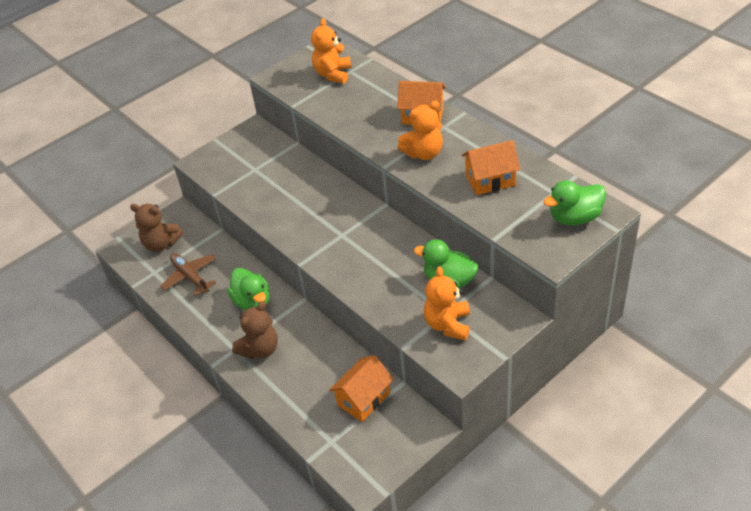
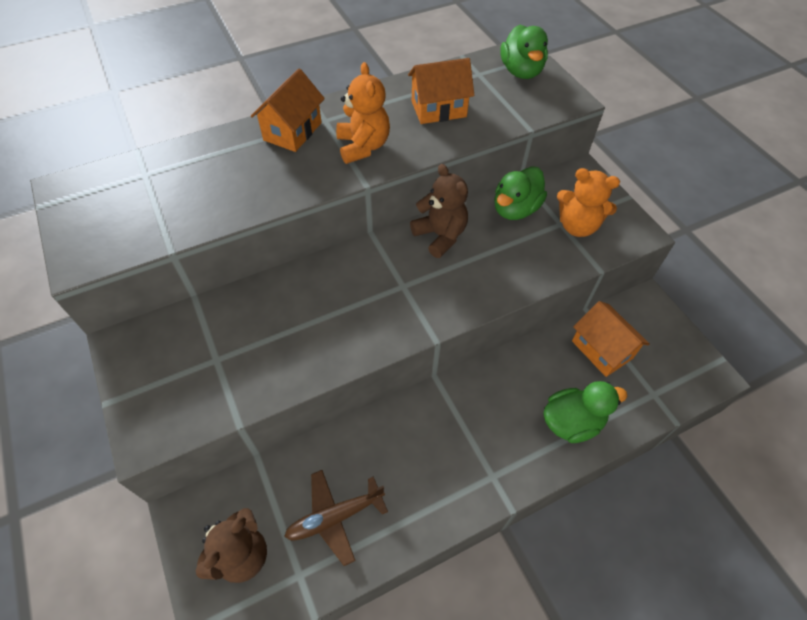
camera: 80 degrees left, 10 degrees up
green duck [228,268,270,310] -> green duck moved to [544,381,627,443]
brown teddy bear [232,301,278,359] -> brown teddy bear moved to [410,164,468,258]
orange teddy bear [311,18,351,84] -> none
orange house [462,140,520,195] -> orange house turned 75 degrees clockwise [408,58,474,124]

